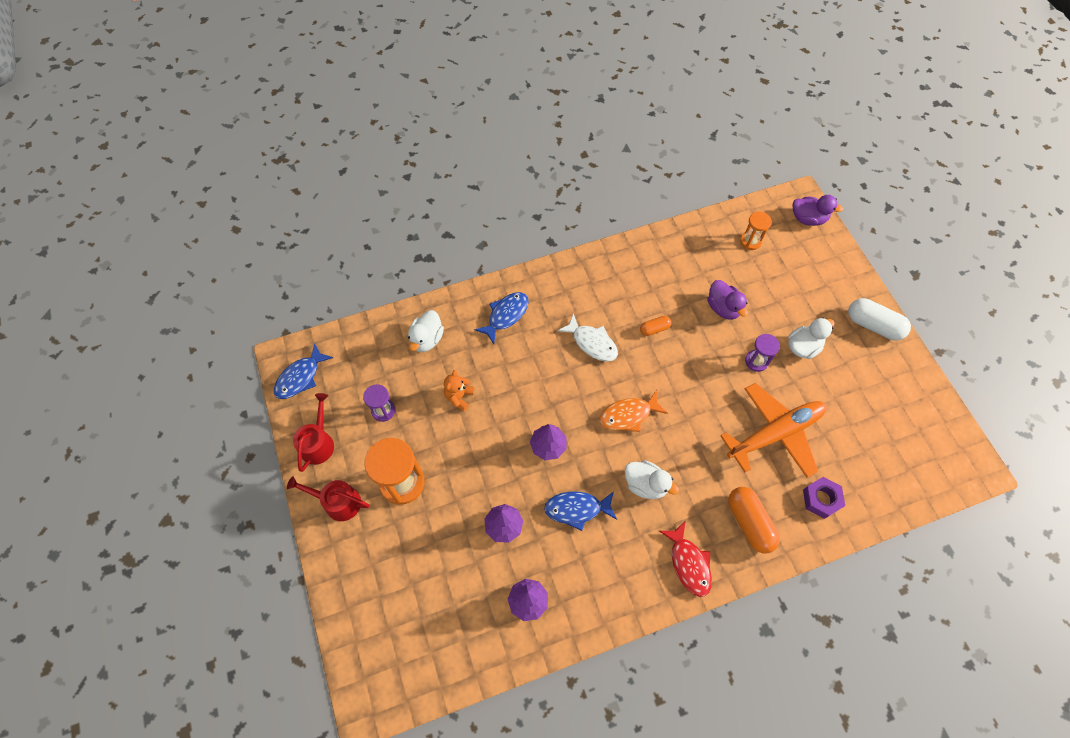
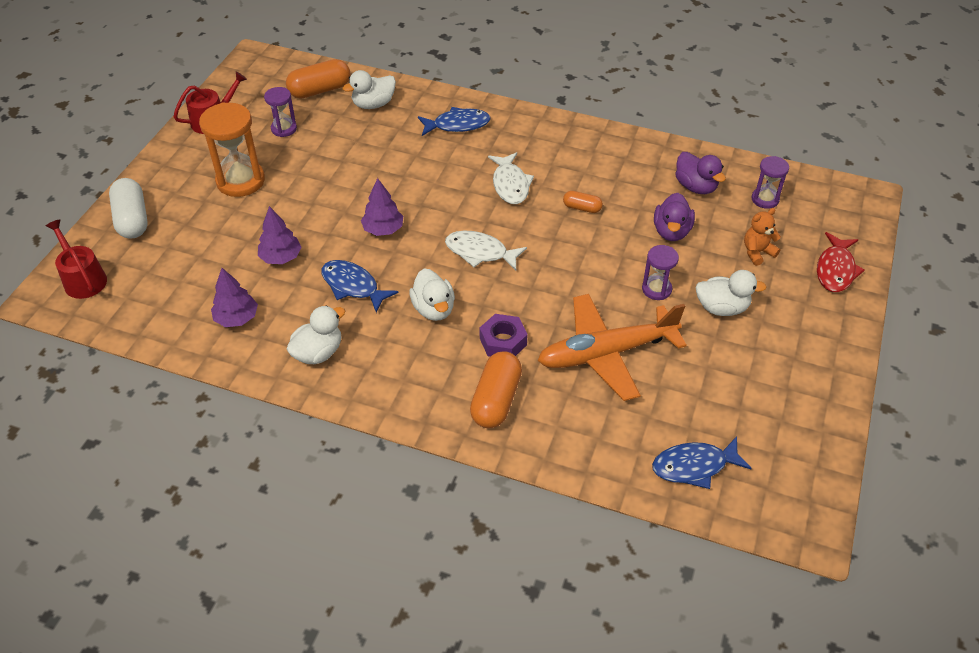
camera: 40 degrees right, 15 degrees down
blue fish [274,343,333,399] -> blue fish moved to [652,437,752,489]
red watering can [287,476,369,521] -> red watering can moved to [46,219,107,299]
orange teddy bear [444,370,474,411] -> orange teddy bear moved to [744,208,781,266]
orange fish [600,390,668,432] -> white fish [445,231,527,270]
red fish [659,521,712,597] -> red fish moved to [817,232,865,292]
orange plane [720,383,827,478] -> orange plane turned 150 degrees clockwise [537,294,687,401]
orange hourglass [740,211,772,250] -> purple hourglass [752,156,789,209]
purple duck [793,195,843,226] -> purple duck moved to [675,152,726,194]
purple nut [803,477,845,519] -> purple nut moved to [480,314,528,357]
white capsule [848,298,911,340] -> white capsule moved to [109,178,148,239]
none -> orange capsule [286,59,350,99]
none -> white duck [287,305,345,364]

